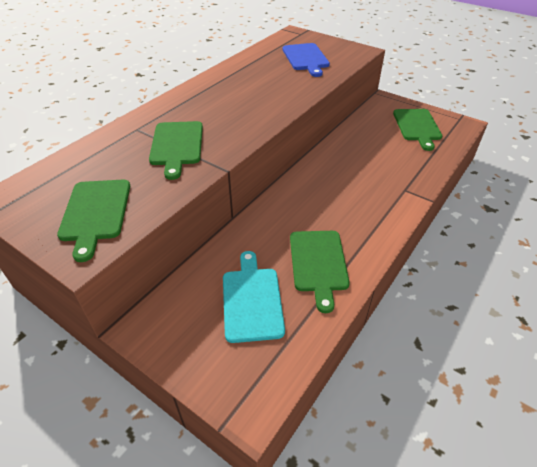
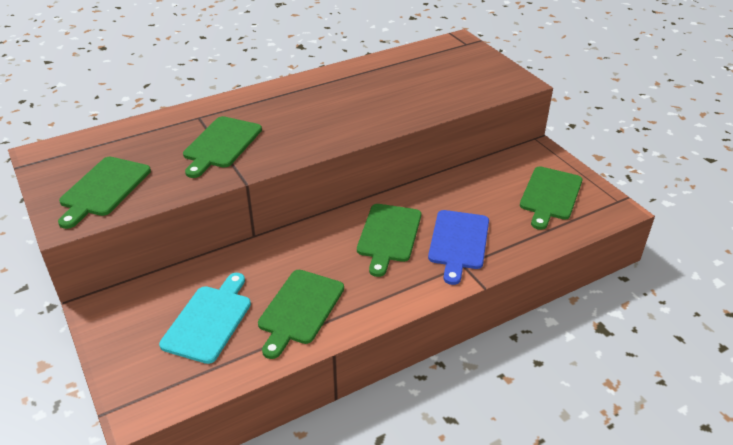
camera: 25 degrees right, 5 degrees down
blue cutting board [282,43,330,77] -> blue cutting board moved to [428,210,489,285]
none -> green cutting board [357,204,421,277]

